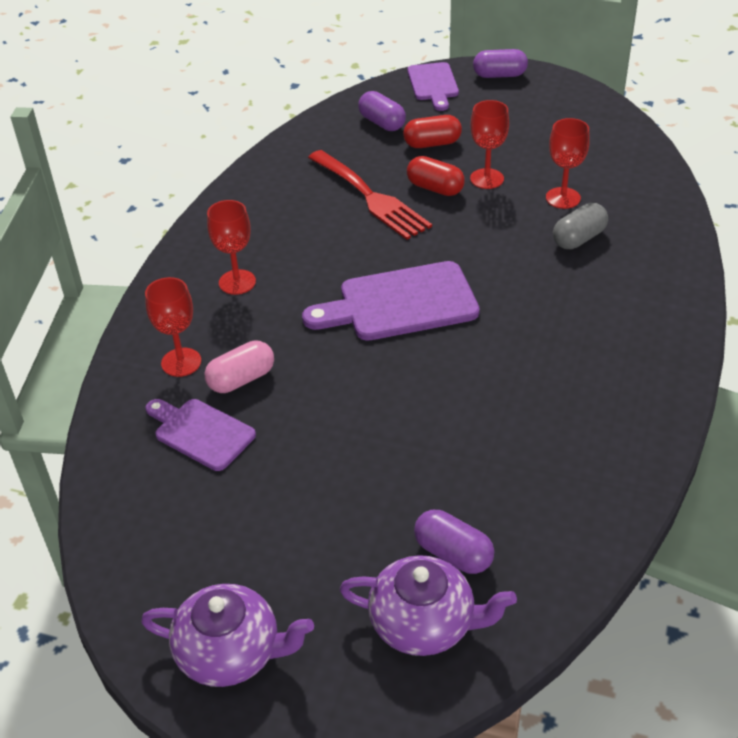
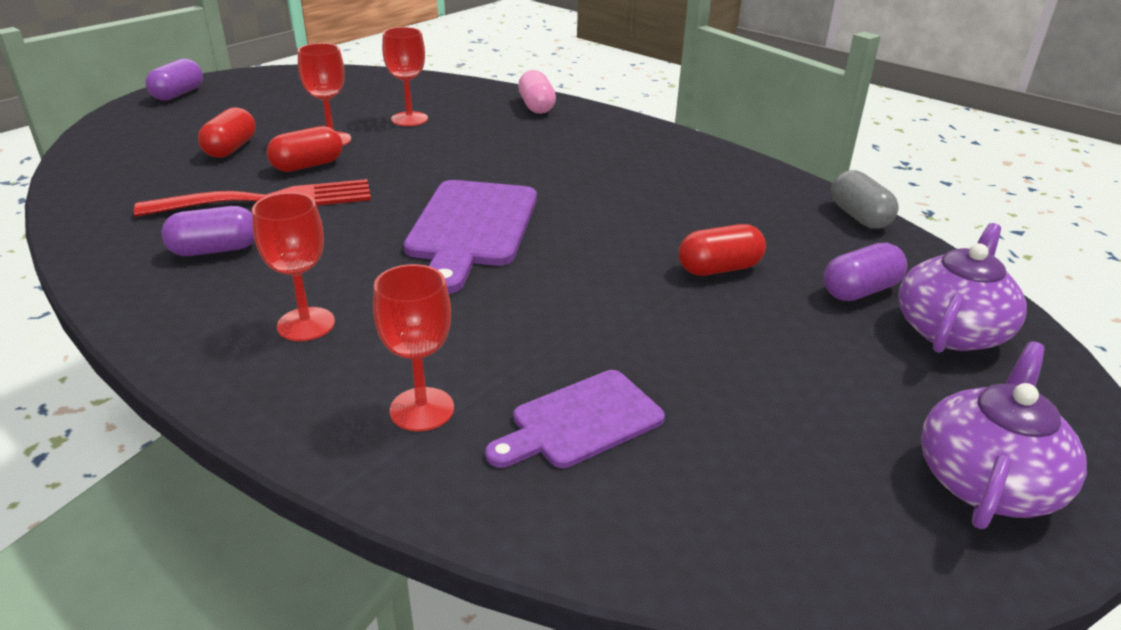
camera: 70 degrees left, 10 degrees down
pink capsule [205,340,274,393] -> pink capsule moved to [518,70,556,114]
purple capsule [358,91,406,131] -> purple capsule moved to [161,206,255,256]
purple cutting board [407,62,459,111] -> none
grey capsule [553,203,608,249] -> grey capsule moved to [831,170,899,229]
none -> red capsule [679,224,766,276]

